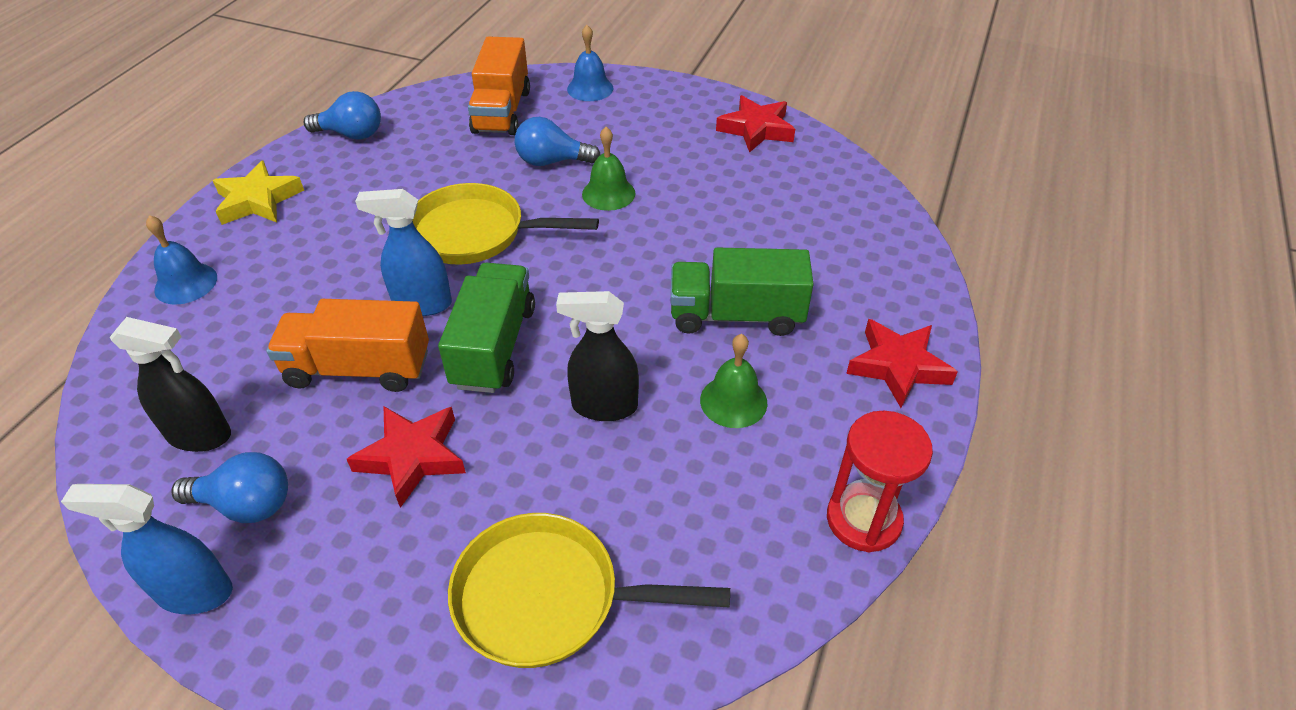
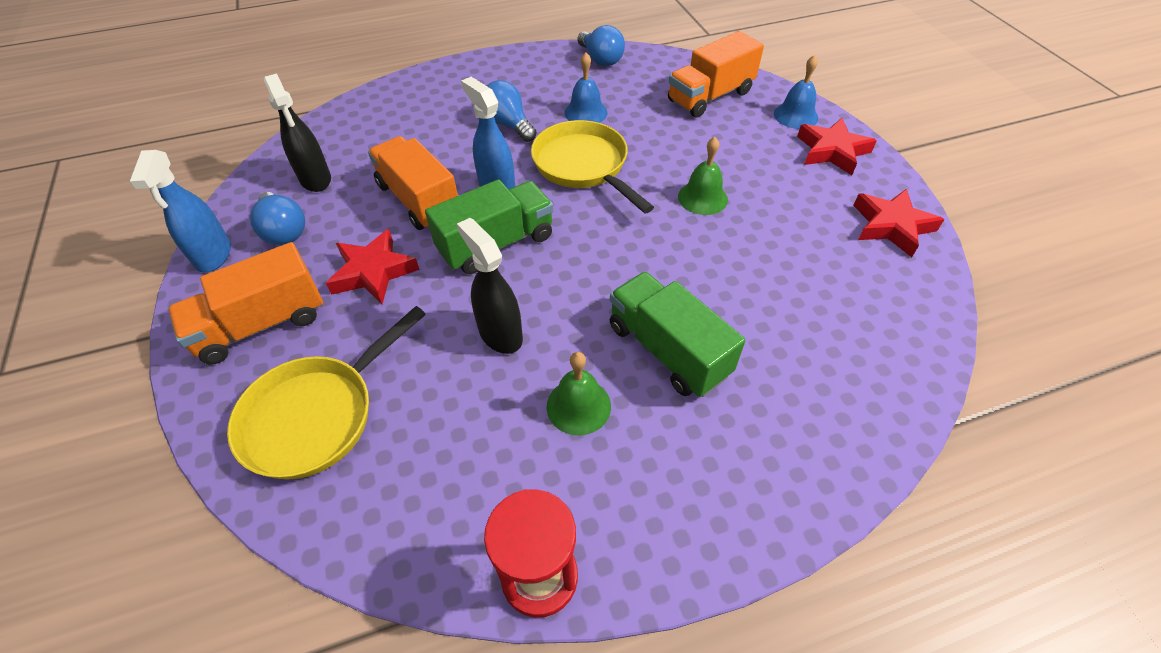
camera: 50 degrees right, 5 degrees up
blue spray bottle [61,484,233,614] -> blue spray bottle turned 150 degrees counterclockwise [129,150,231,272]
blue bell [146,215,217,305] -> blue bell moved to [564,53,608,123]
yellow star [212,161,304,225] -> none
yellow pan [448,513,730,668] -> yellow pan turned 105 degrees counterclockwise [227,306,426,480]
blue light bulb [514,117,600,166] -> blue light bulb moved to [487,80,537,142]
red star [846,319,958,408] -> red star moved to [797,118,877,175]
none -> orange truck [168,242,323,365]

